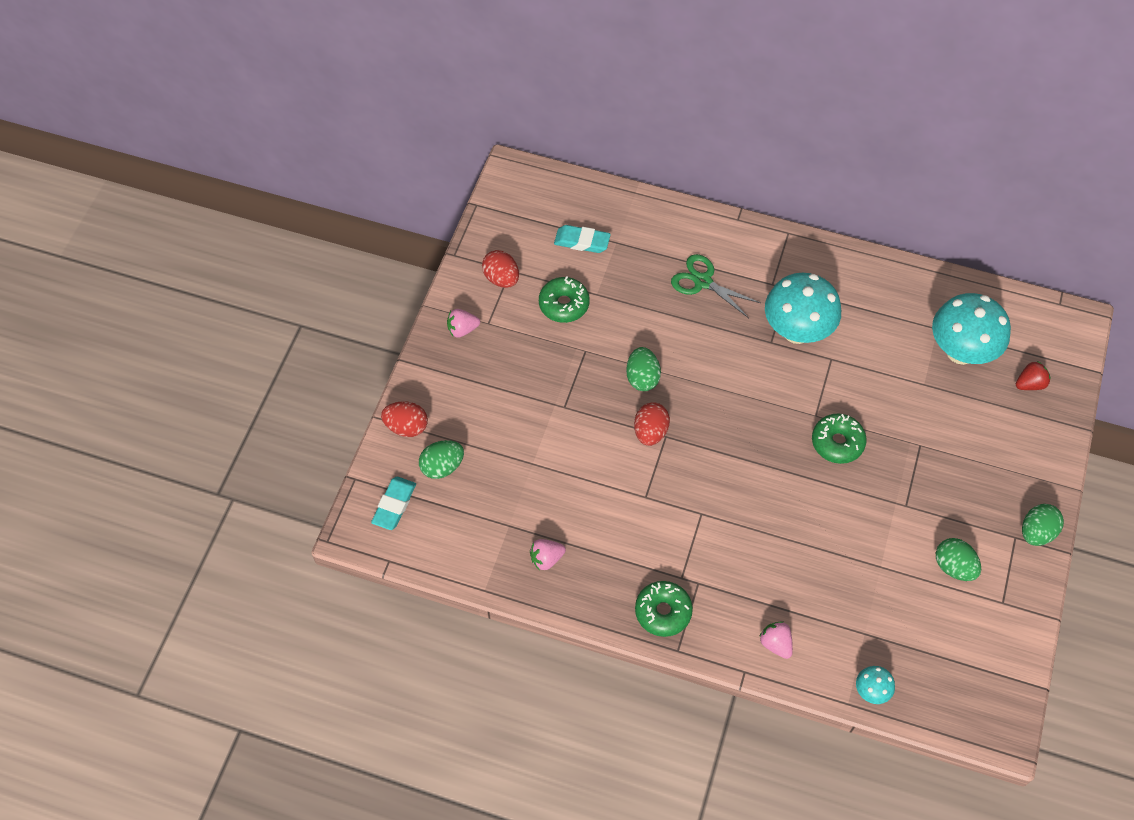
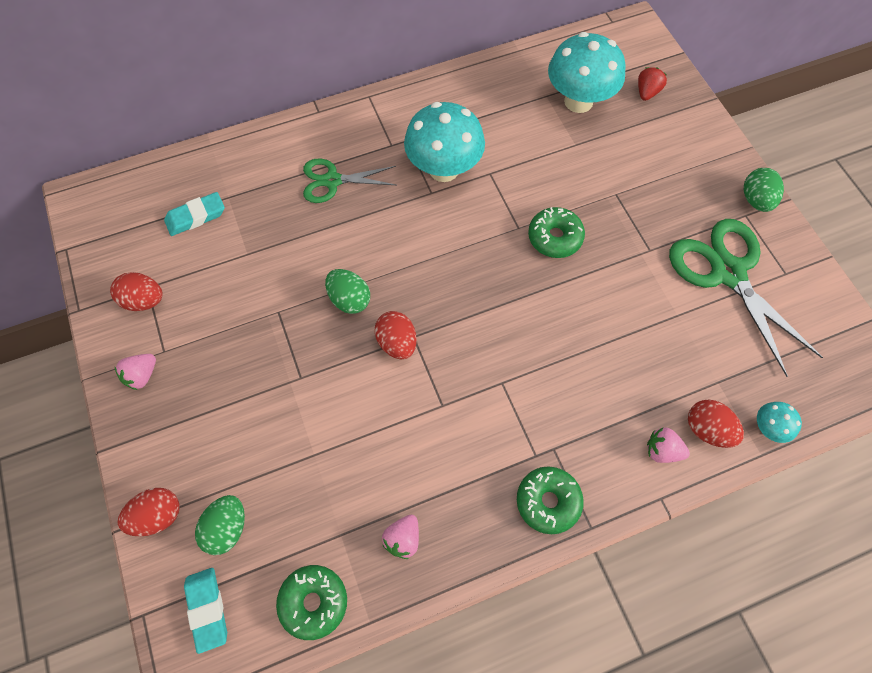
camera: 40 degrees left, 5 degrees up
green donut [539,276,590,323] -> green donut moved to [276,565,347,640]
green egg [936,538,981,581] -> green scissors [669,219,823,377]
none -> red egg [688,400,744,448]

